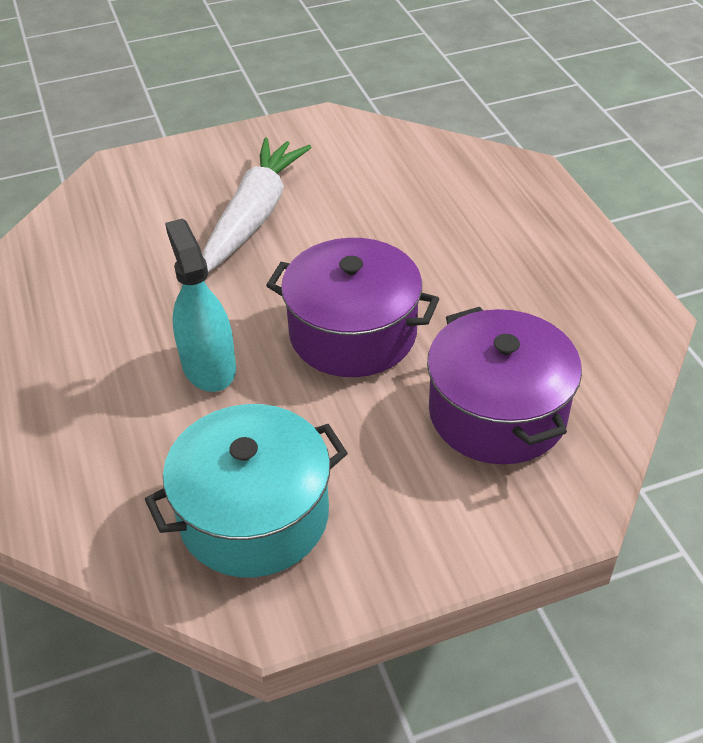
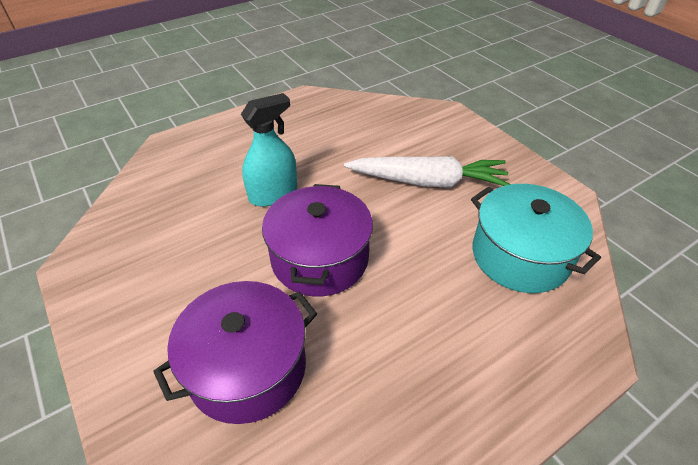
camera: 75 degrees right, 0 degrees up
turquoise pot [145,404,348,577] -> turquoise pot moved to [471,184,601,293]

